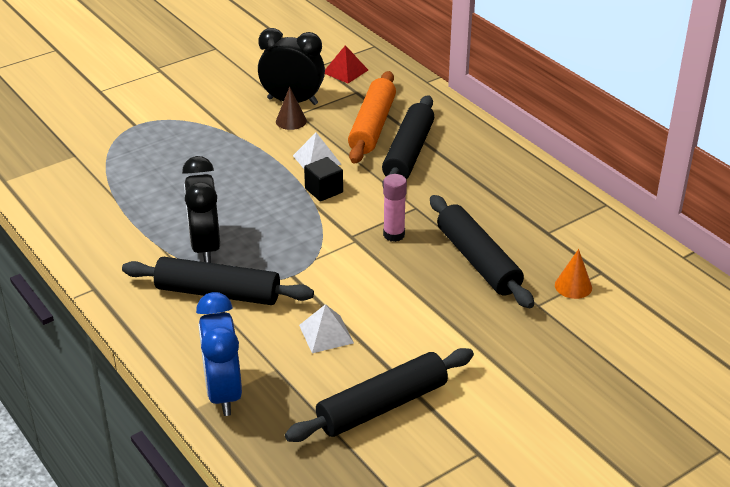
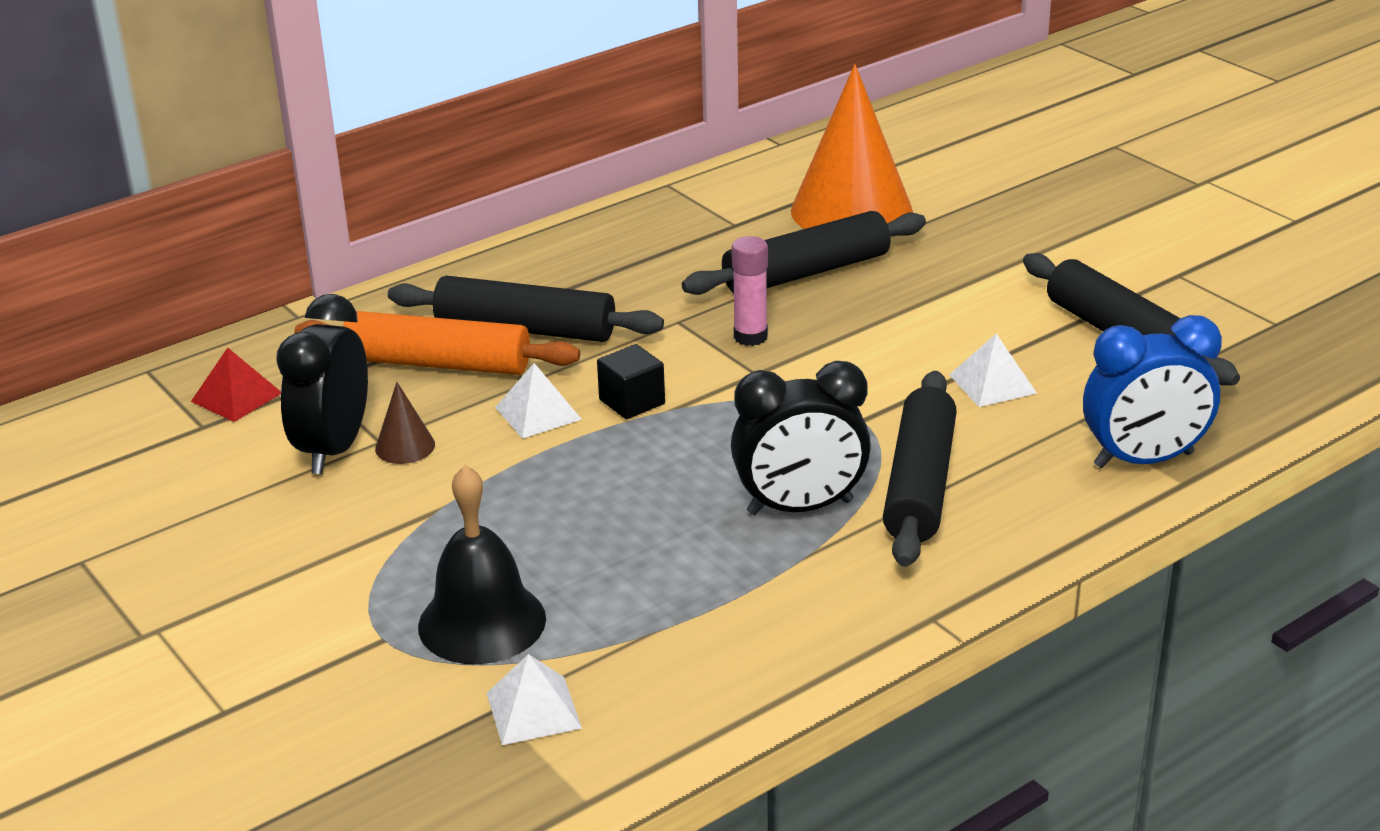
camera: 90 degrees left, 5 degrees down
orange cone [555,249,592,299] -> orange cone [791,64,913,229], size x2.45
none -> black bell [418,465,546,664]
none -> white pyramid [487,654,582,745]

